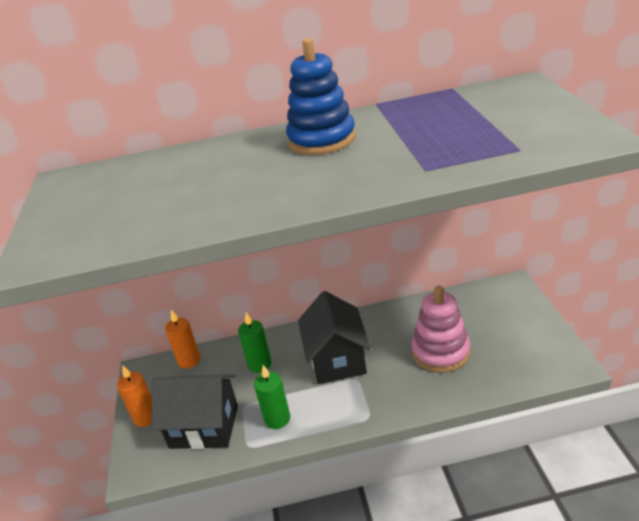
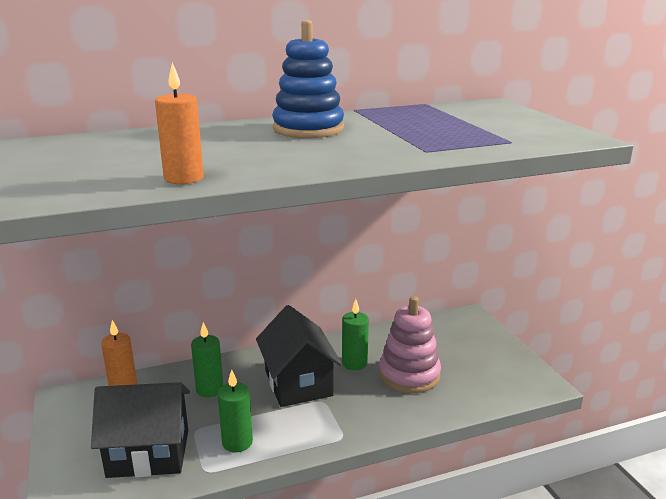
camera: 15 degrees left, 10 degrees down
orange candle [117,365,152,427] -> orange candle moved to [155,63,204,184]
none -> green candle [342,299,369,370]

